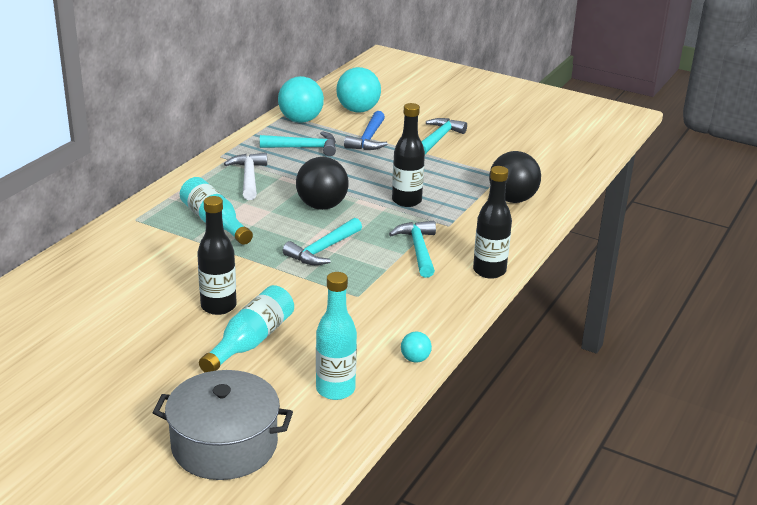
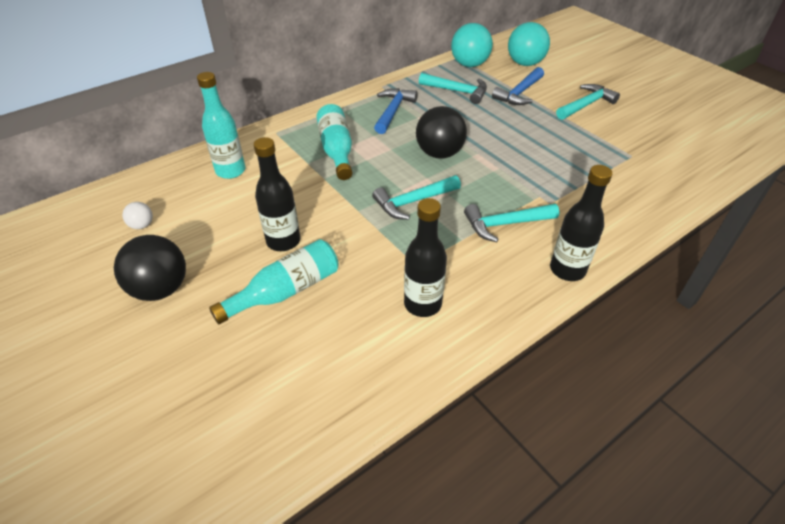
camera: 25 degrees right, 15 degrees up
grey pot [152,370,293,480] -> none
white hammer [224,153,267,200] -> blue hammer [374,88,418,134]
turquoise bottle [316,272,357,400] -> turquoise bottle moved to [197,72,245,179]
turquoise hammer [389,221,436,278] -> turquoise hammer turned 120 degrees counterclockwise [464,204,560,242]
black bottle [392,103,425,207] -> black bottle moved to [404,198,447,317]
turquoise ball [401,332,432,362] -> none
black ball [489,151,541,203] -> black ball moved to [114,235,186,301]
none -> white ball [122,202,153,229]

